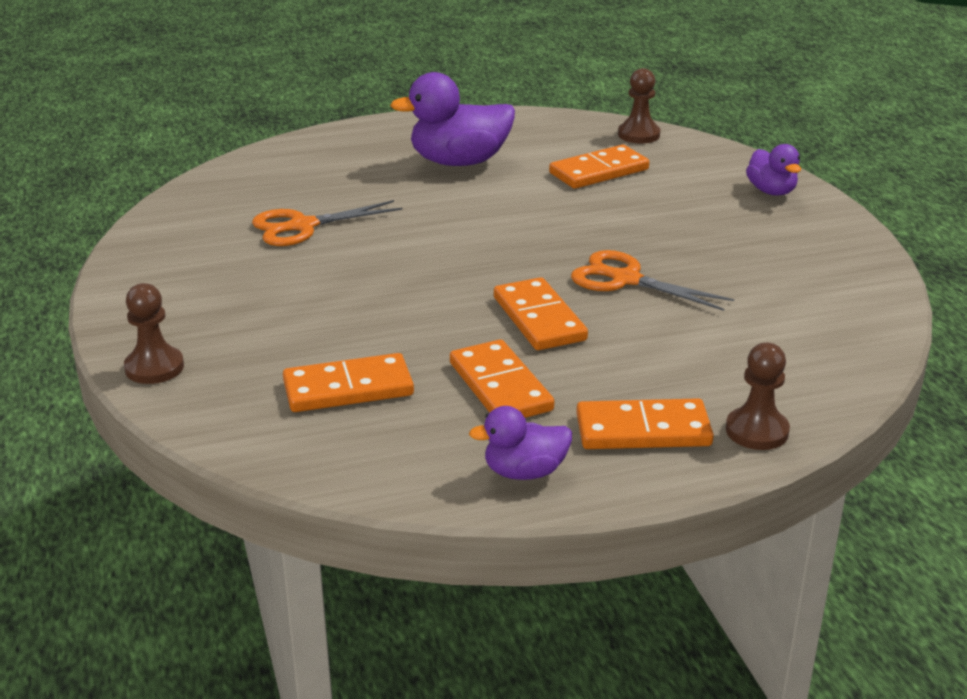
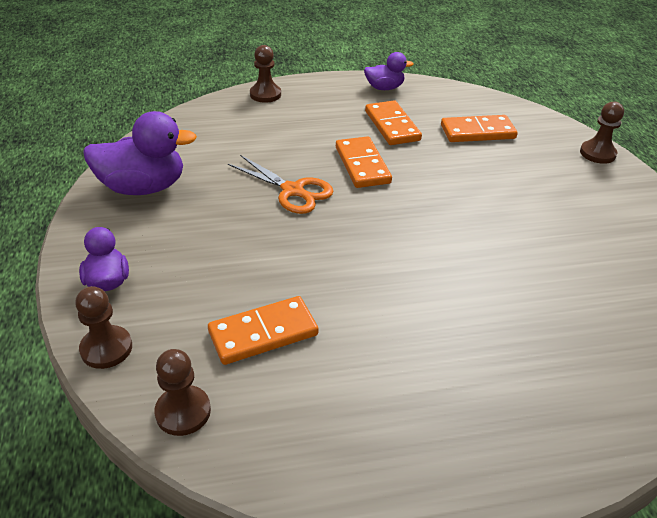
camera: 175 degrees left, 10 degrees up
orange scissors [252,200,402,246] -> none
purple duck [390,72,515,166] -> purple duck moved to [83,111,197,195]
orange domino [576,398,714,449] -> none
none -> brown pawn [75,286,132,369]

